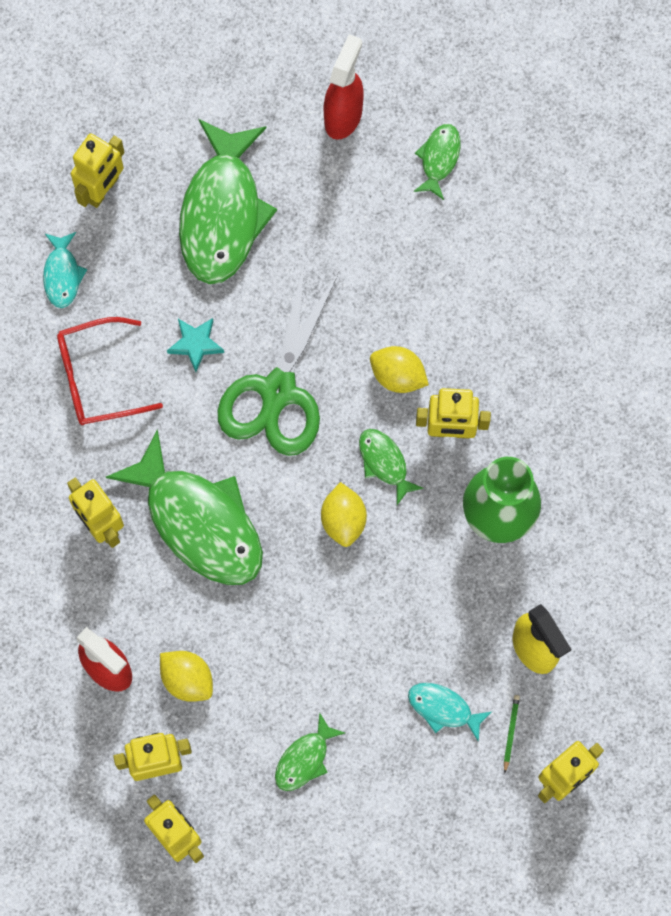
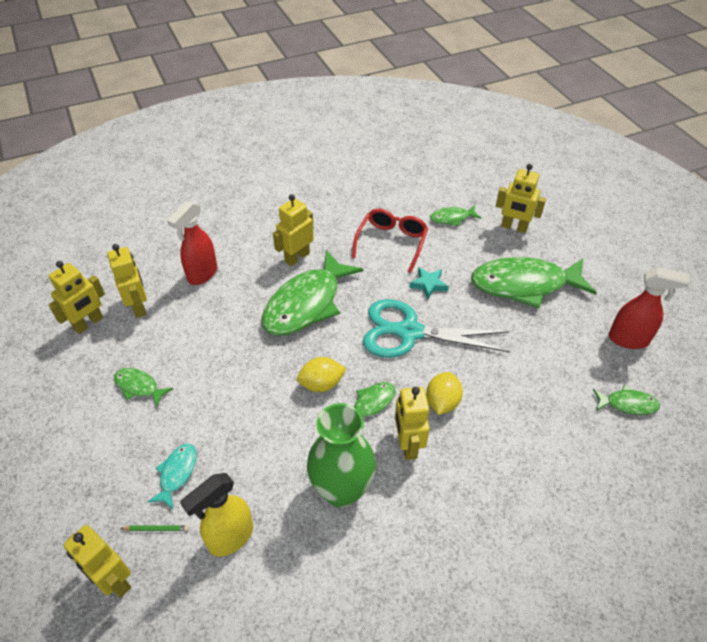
camera: 80 degrees right, 25 degrees down
turquoise fish [43,232,87,308] -> green fish [430,205,481,226]
red glasses [57,317,163,425] -> red glasses turned 45 degrees clockwise [352,208,428,273]
yellow lemon [160,651,213,702] -> none
green scissors [218,262,339,456] -> turquoise scissors [363,299,510,358]

